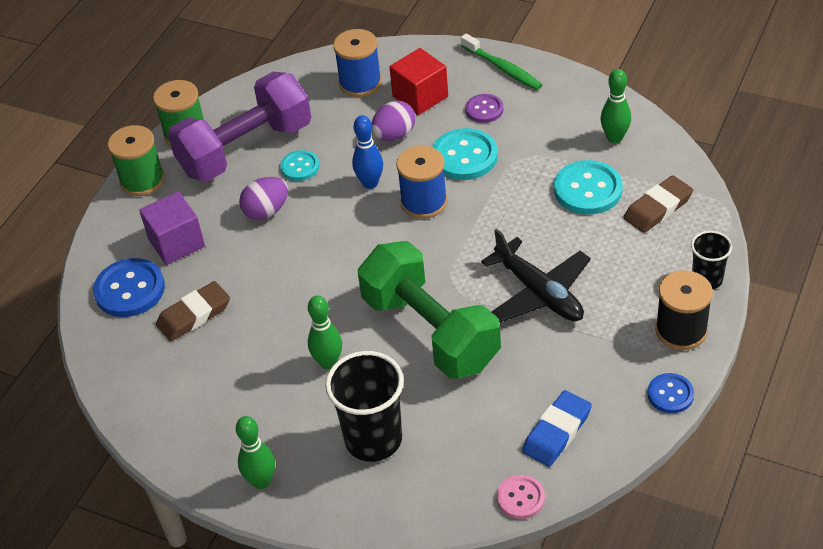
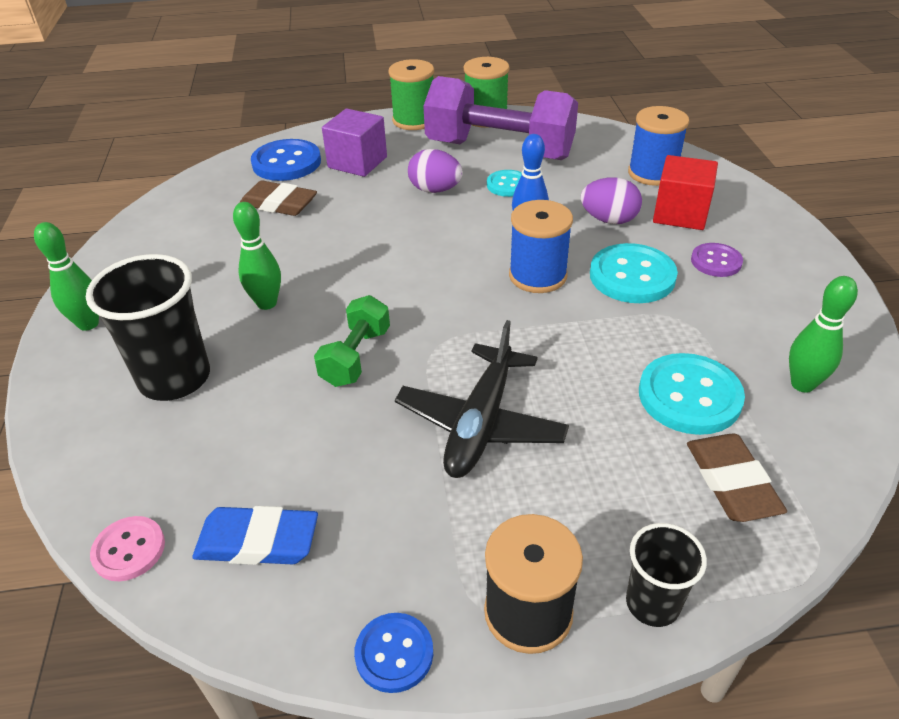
camera: 55 degrees right, 5 degrees down
green dumbbell [358,241,501,379] -> green dumbbell [314,295,390,387], size x0.49
green toothbrush [461,33,543,90] -> none
brown eraser [624,175,693,233] -> brown eraser turned 60 degrees clockwise [687,434,787,522]

